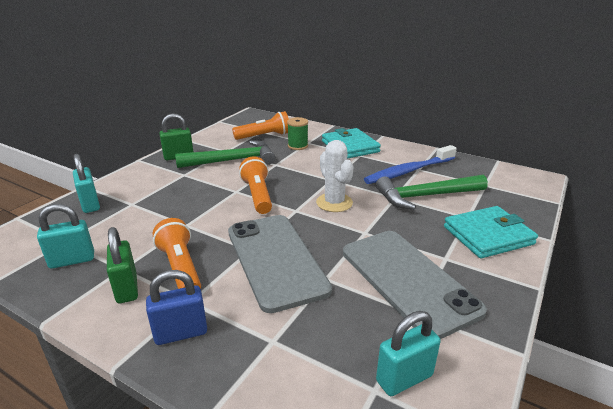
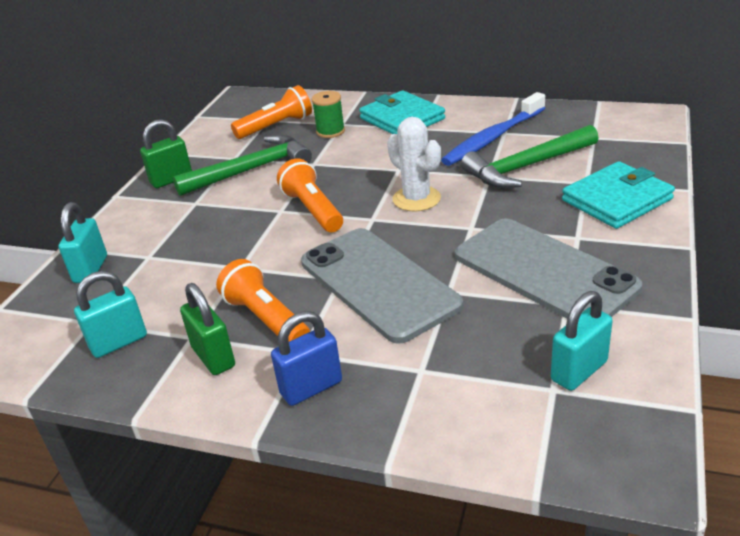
camera: 10 degrees left, 5 degrees up
turquoise padlock [73,154,100,213] -> turquoise padlock turned 45 degrees clockwise [59,202,107,283]

